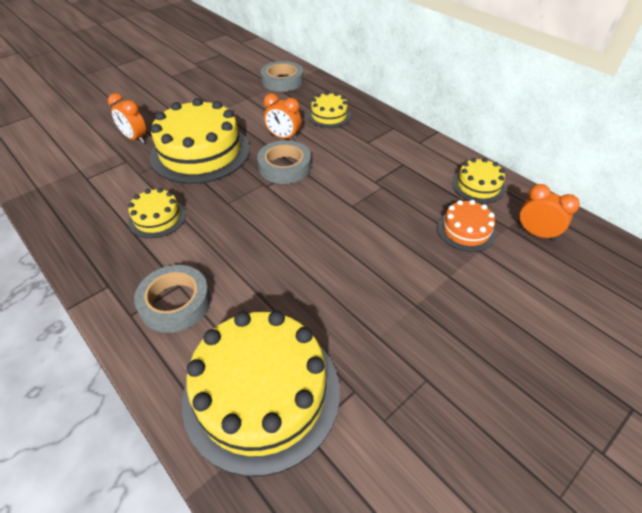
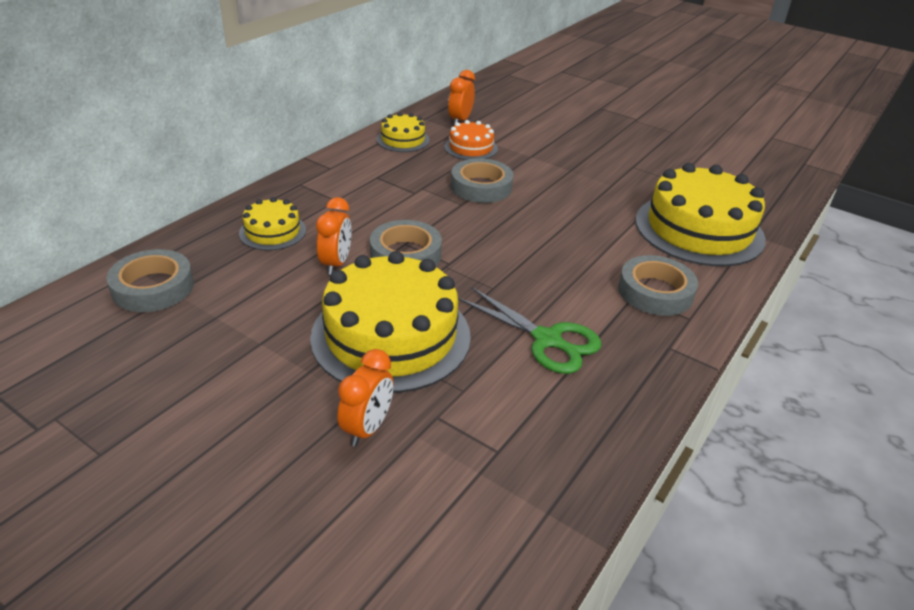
camera: 105 degrees left, 10 degrees down
yellow cake [128,188,186,238] -> green scissors [458,287,602,374]
none -> grey tape [451,158,514,203]

